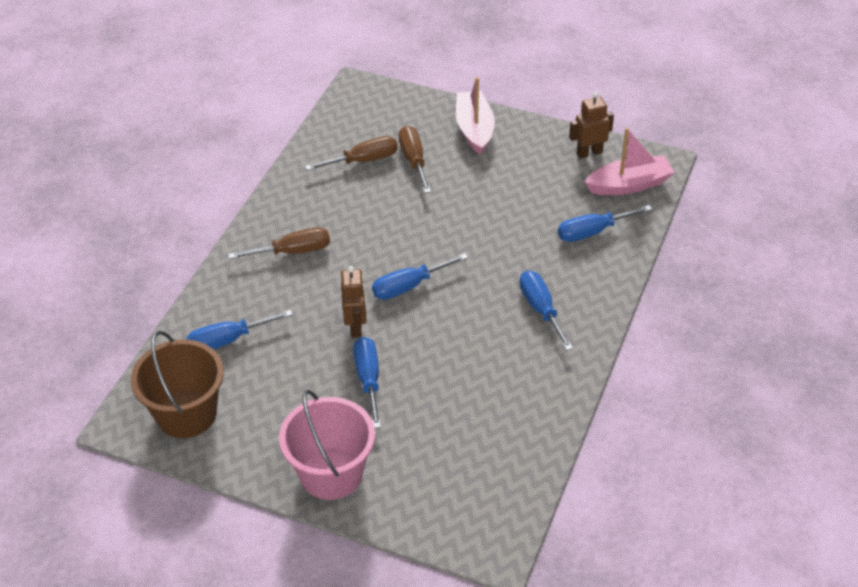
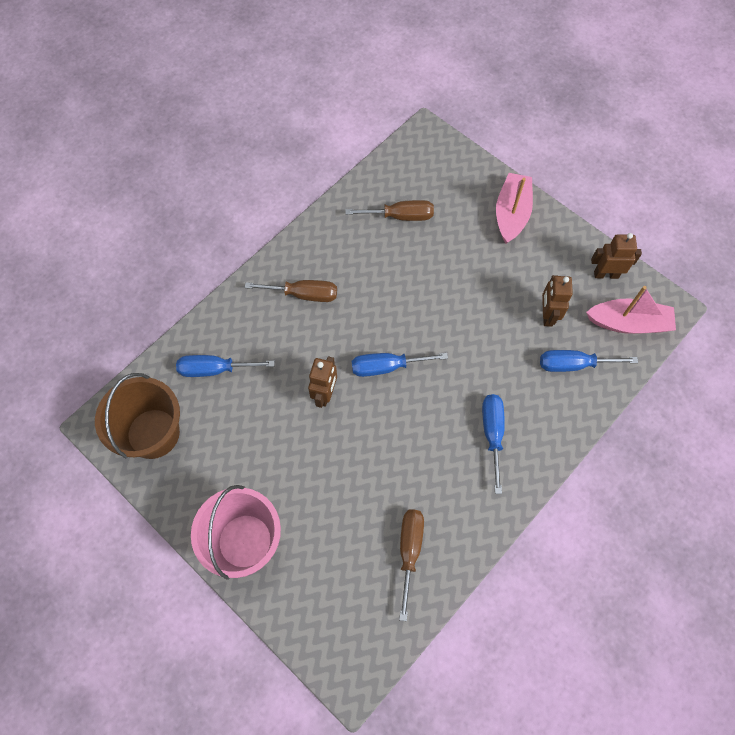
camera: 20 degrees right, 20 degrees up
blue screwdriver [353,337,381,428] -> none
brown screwdriver [399,126,431,193] -> brown screwdriver moved to [399,510,424,621]
none -> brown robot [542,275,573,327]

